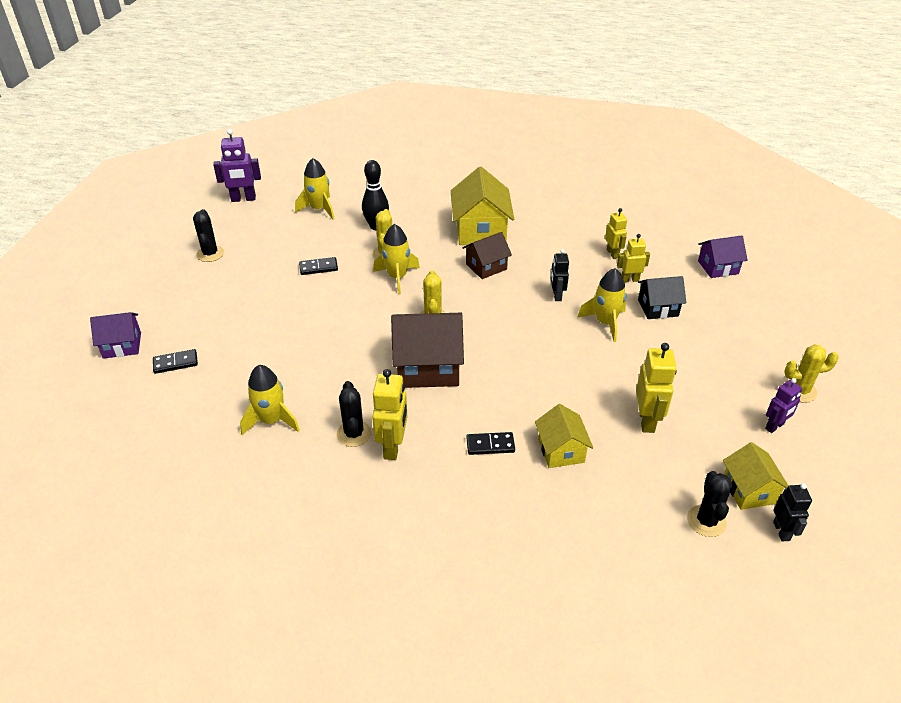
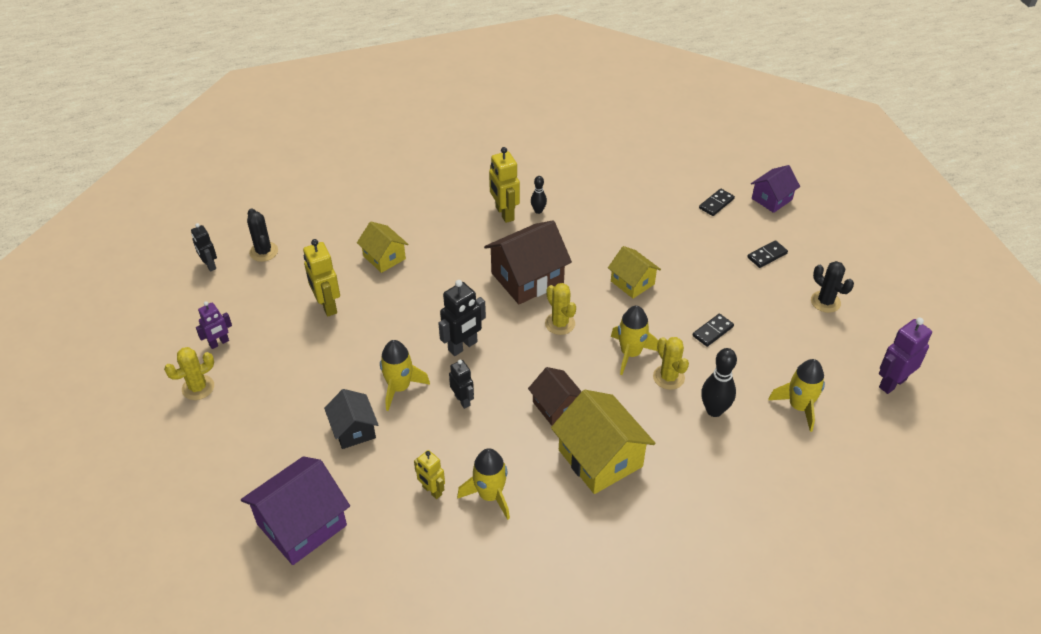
camera: 150 degrees right, 5 degrees up
yellow rocket [240,365,300,435] -> yellow rocket moved to [457,448,510,520]
black cactus [337,381,371,447] -> black bowling pin [531,176,547,214]
brown house [463,232,512,279] -> brown house turned 60 degrees counterclockwise [528,367,582,426]
black domino [466,432,515,455] -> black domino moved to [747,240,788,268]
yellow robot [617,234,650,283] -> none
black house [638,276,686,319] -> black house turned 75 degrees counterclockwise [324,389,379,449]
purple house [698,235,747,278] -> purple house [241,456,350,565], size x1.68
yellow house [723,442,789,510] -> yellow house moved to [608,246,661,299]
purple robot [765,378,802,433] -> purple robot turned 150 degrees counterclockwise [196,301,232,349]
none -> black robot [439,280,486,356]

